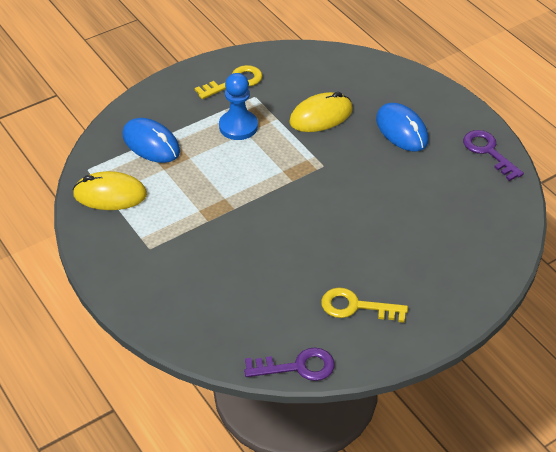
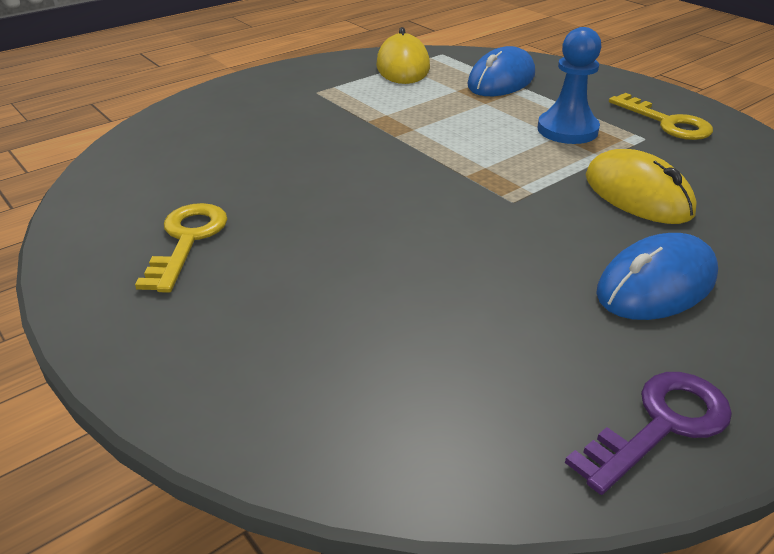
camera: 85 degrees right, 10 degrees down
purple key [244,347,335,381] -> none

